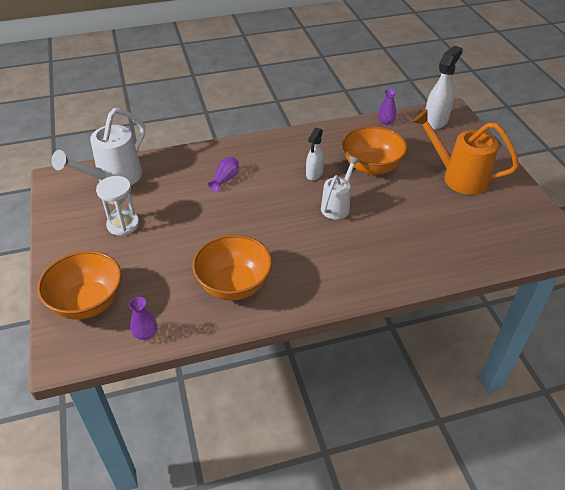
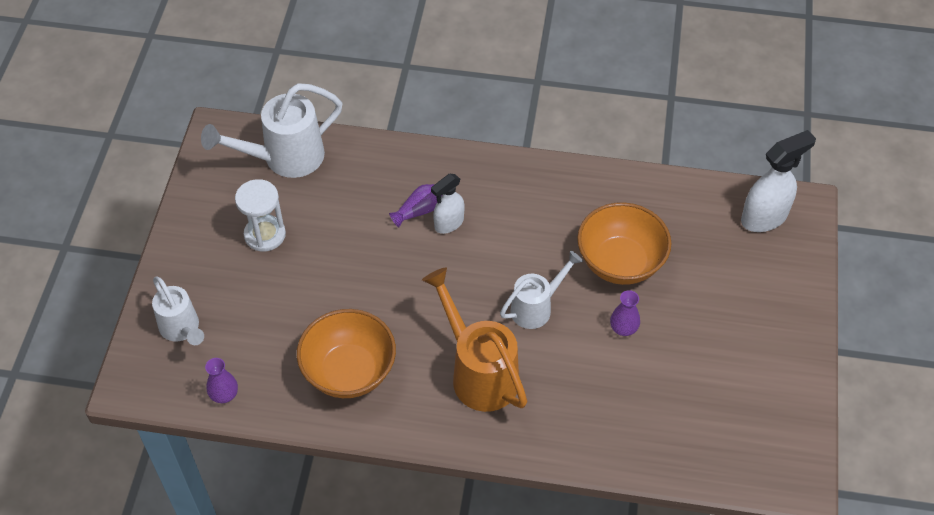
camera: 25 degrees right, 10 degrees up
orange bowl [37,251,122,320] -> white watering can [152,276,204,345]
white spray bottle [306,128,324,180] -> white spray bottle moved to [431,174,465,234]
purple vase [378,89,396,125] -> purple vase moved to [610,290,640,336]
orange watering can [412,109,519,195] -> orange watering can moved to [422,267,527,412]

